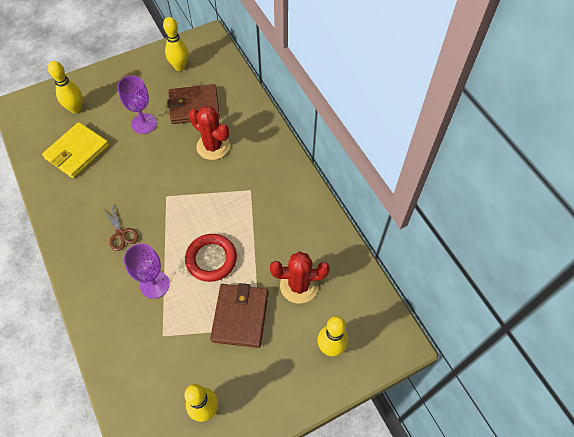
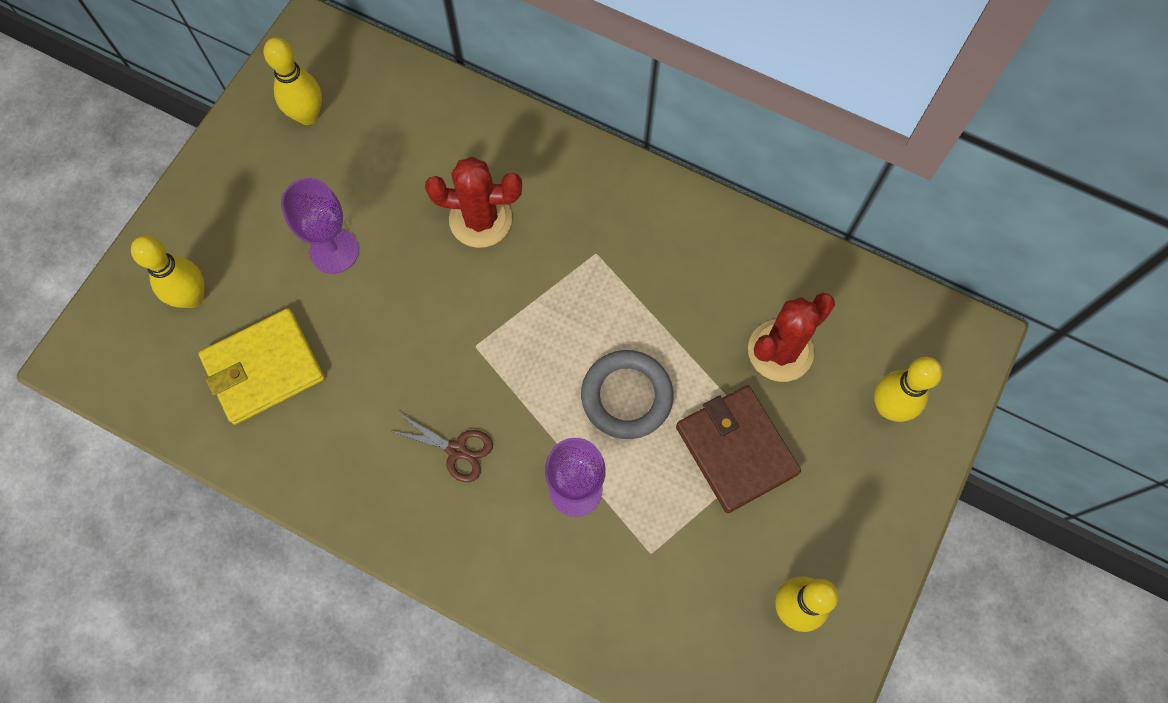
camera: 35 degrees left, 10 degrees up
yellow wallet [42,122,109,178] -> yellow wallet turned 60 degrees clockwise [199,308,325,425]
brown wallet [167,84,220,124] -> none
red ring [185,234,237,282] -> grey ring [581,350,673,439]

